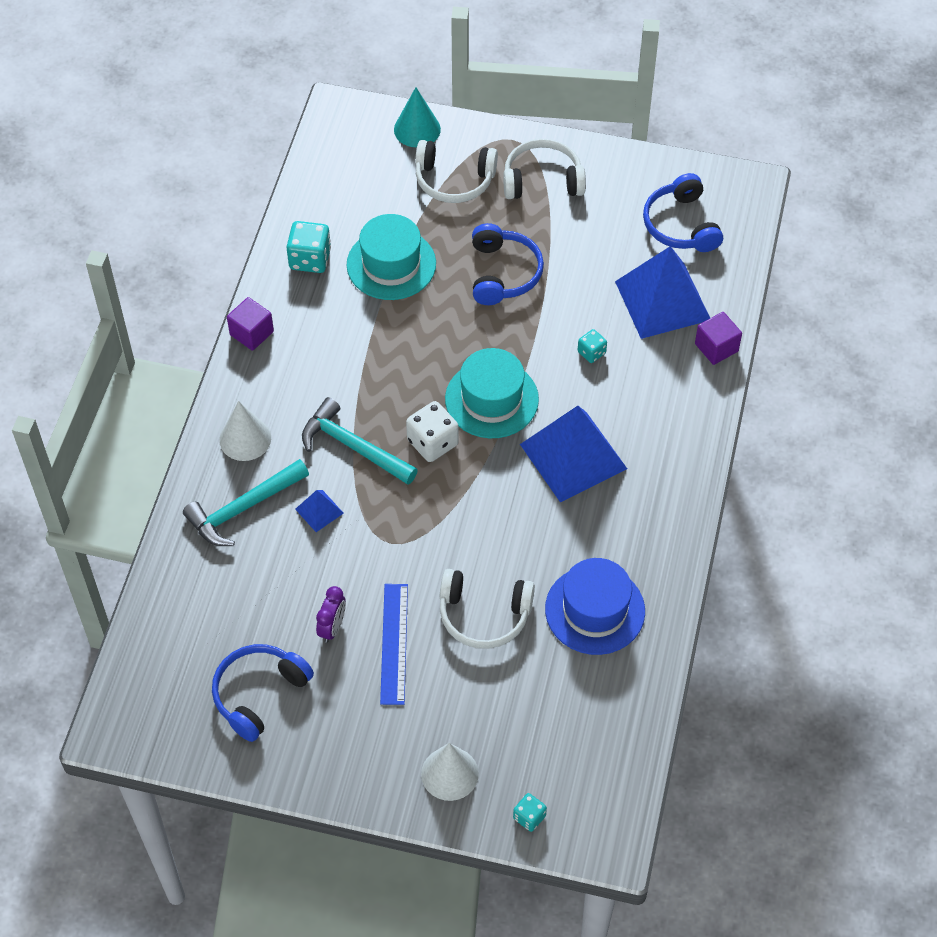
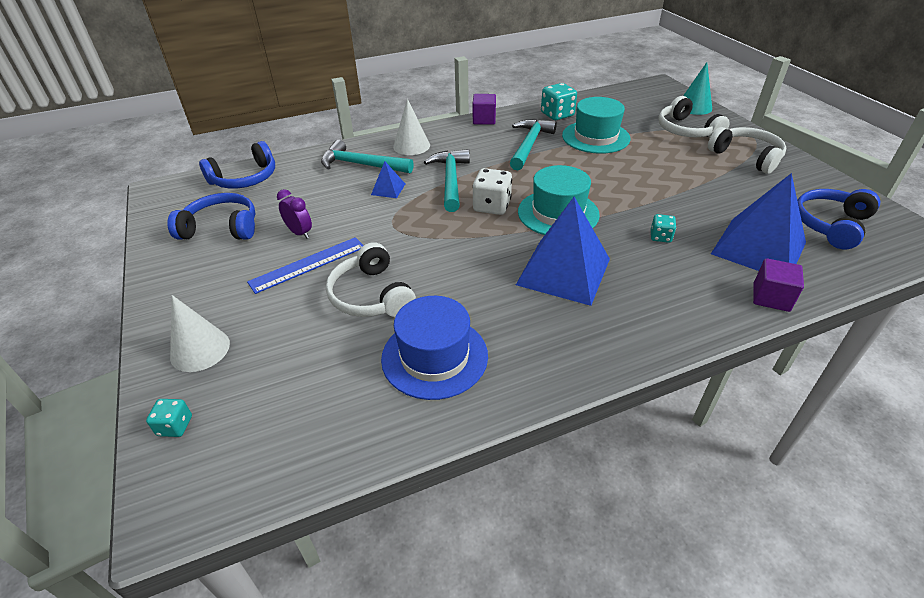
camera: 55 degrees right, 15 degrees down
purple clock [316,586,346,643] -> purple clock turned 120 degrees counterclockwise [277,189,312,239]
blue headphones [472,223,544,305] -> blue headphones moved to [199,141,275,189]
none -> turquoise hammer [510,119,557,170]

